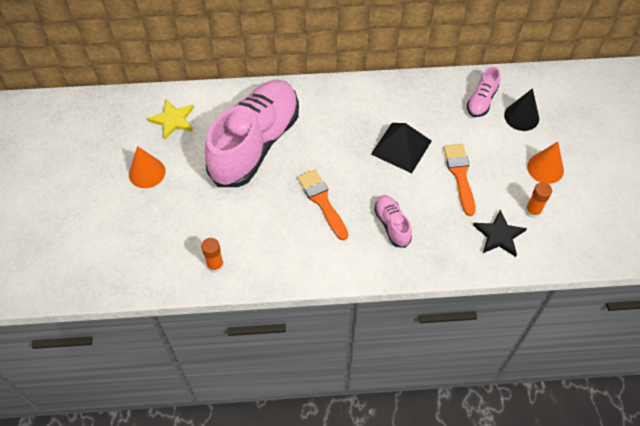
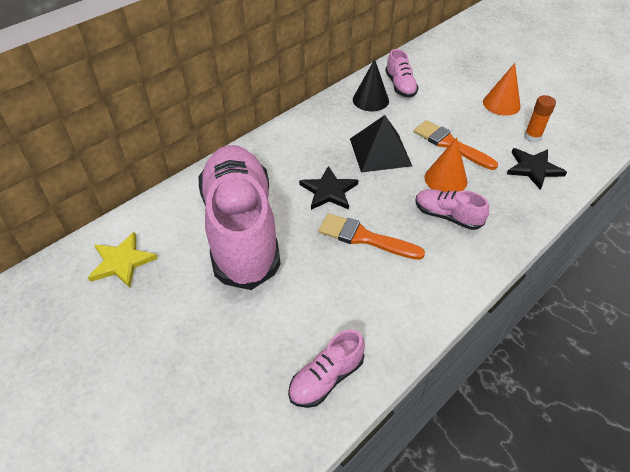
camera: 40 degrees left, 10 degrees down
orange cone [129,146,165,188] -> orange cone moved to [425,137,468,192]
orange glue stick [201,238,224,273] -> pink shoe [288,329,365,408]
black cone [504,88,539,131] -> black cone moved to [353,59,389,111]
none -> black star [299,166,358,210]

